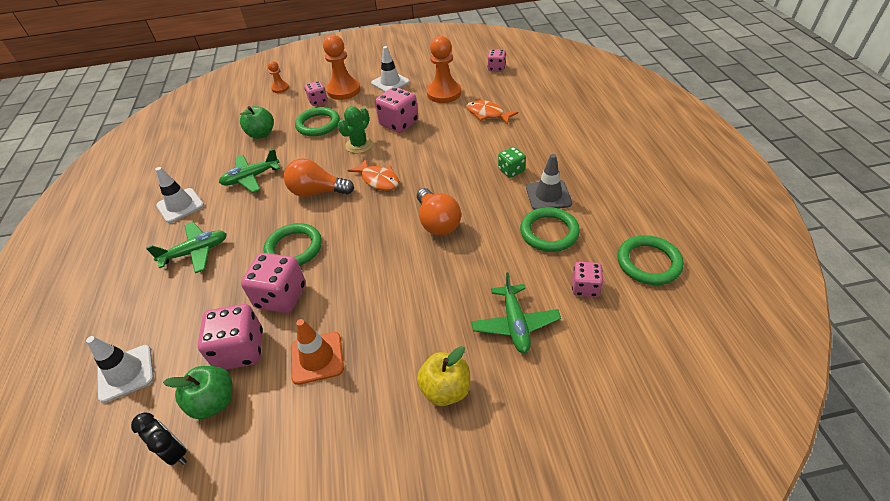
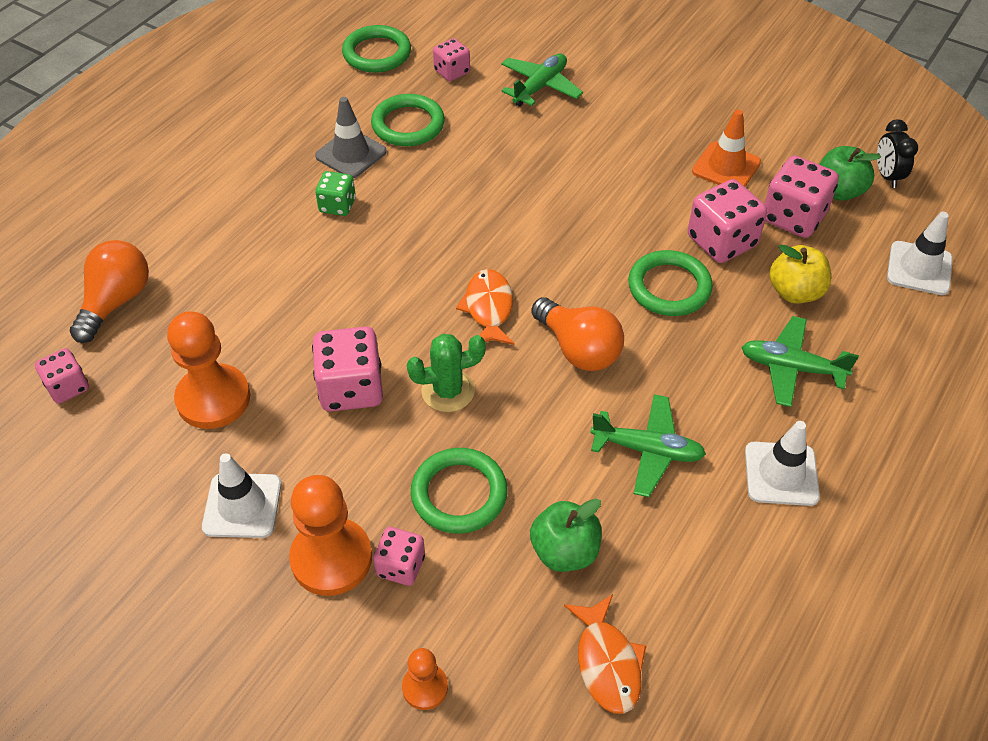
camera: 140 degrees left, 5 degrees up
orange light bulb [417,188,461,236] -> orange light bulb moved to [69,240,149,343]
yellow apple [417,346,470,406] -> yellow apple moved to [769,245,831,304]
orange fish [467,100,518,125] -> orange fish moved to [564,594,646,714]

